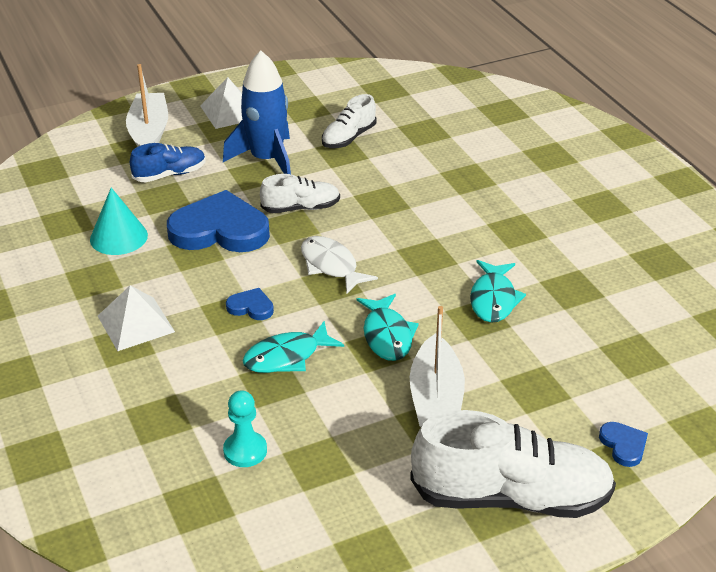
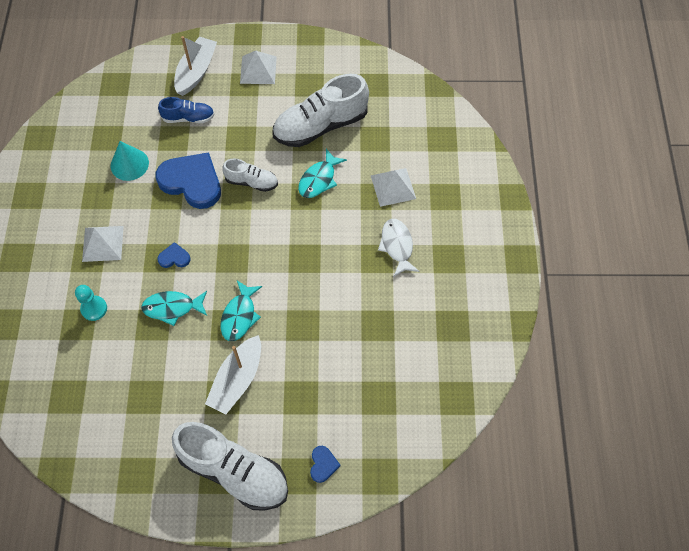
camera: 25 degrees right, 25 degrees up
blue rocket [223,51,291,174] -> none
turquoise pawn [223,390,267,467] -> turquoise pawn moved to [75,285,107,321]
blue heart [226,288,274,320] -> blue heart turned 45 degrees counterclockwise [157,242,191,268]
white fish [301,236,378,294] -> white fish moved to [378,219,419,276]
white shoe [322,94,377,148] -> white shoe [273,74,369,147], size x1.91
turquoise fish [470,260,526,323] -> turquoise fish moved to [298,149,347,198]
none -> white pyramid [371,168,416,207]

